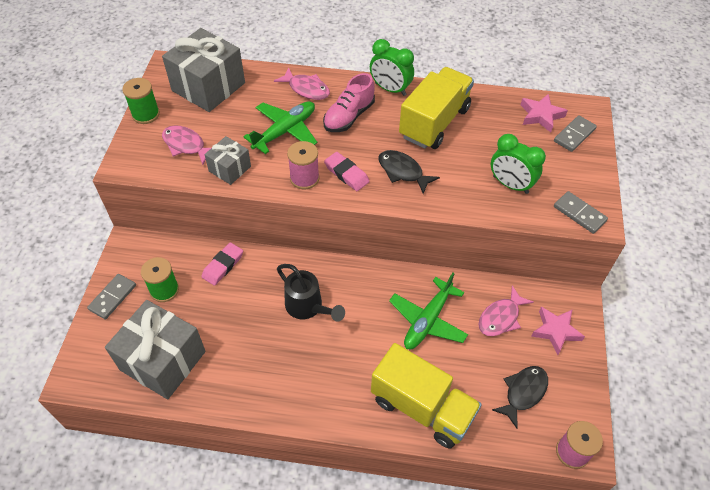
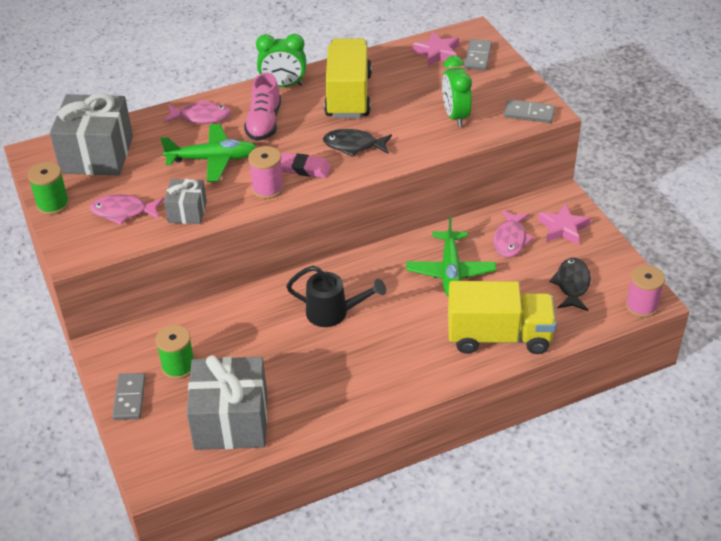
camera: 30 degrees left, 10 degrees down
pink eraser [201,242,243,286] -> none
green plane [243,101,317,154] -> green plane turned 75 degrees clockwise [160,124,257,182]
green clock [491,134,546,194] -> green clock turned 75 degrees clockwise [442,56,472,127]

